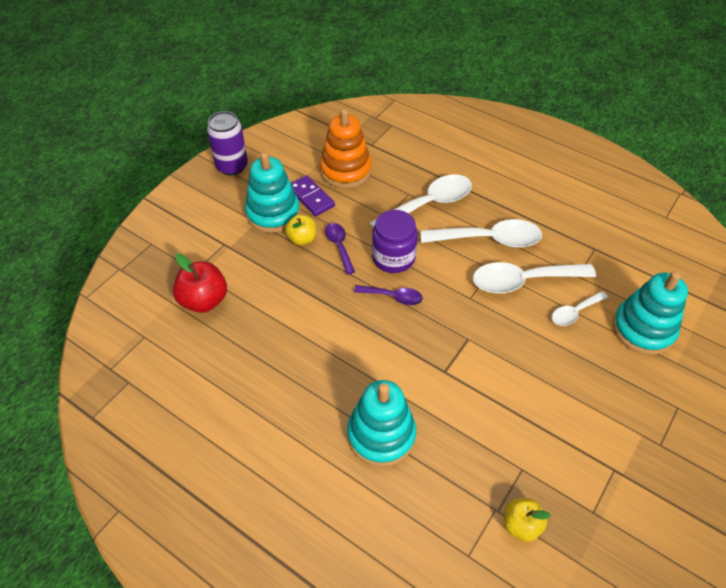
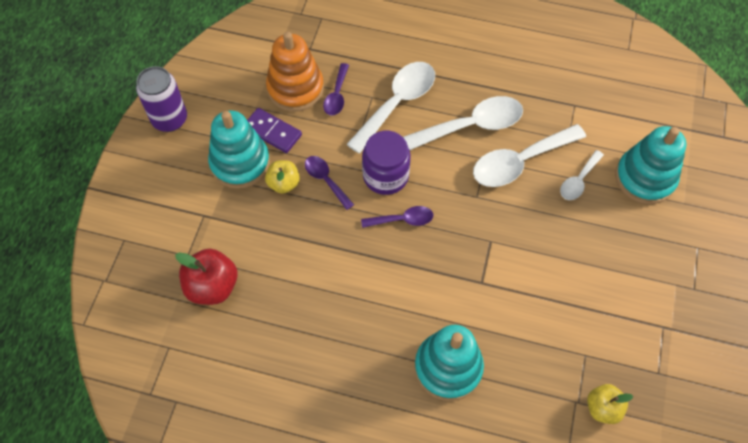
camera: 20 degrees left, 10 degrees up
none -> purple spoon [323,63,349,115]

